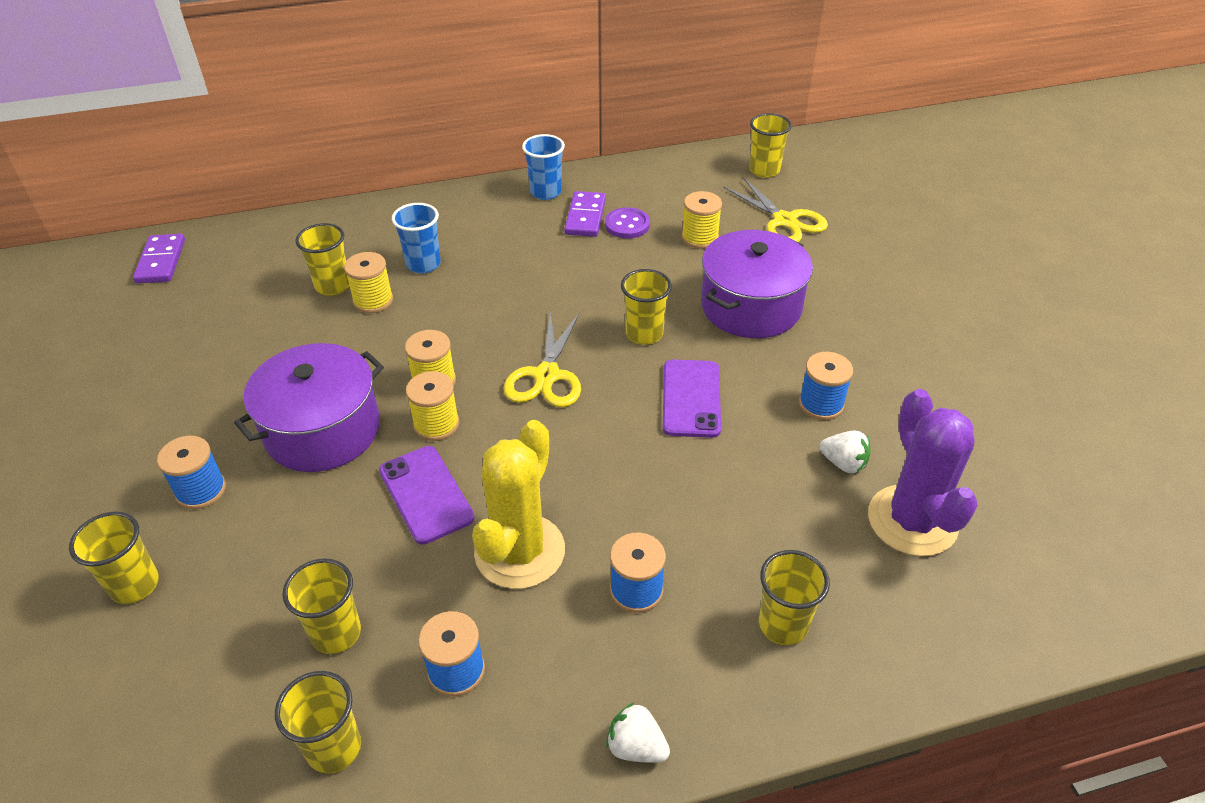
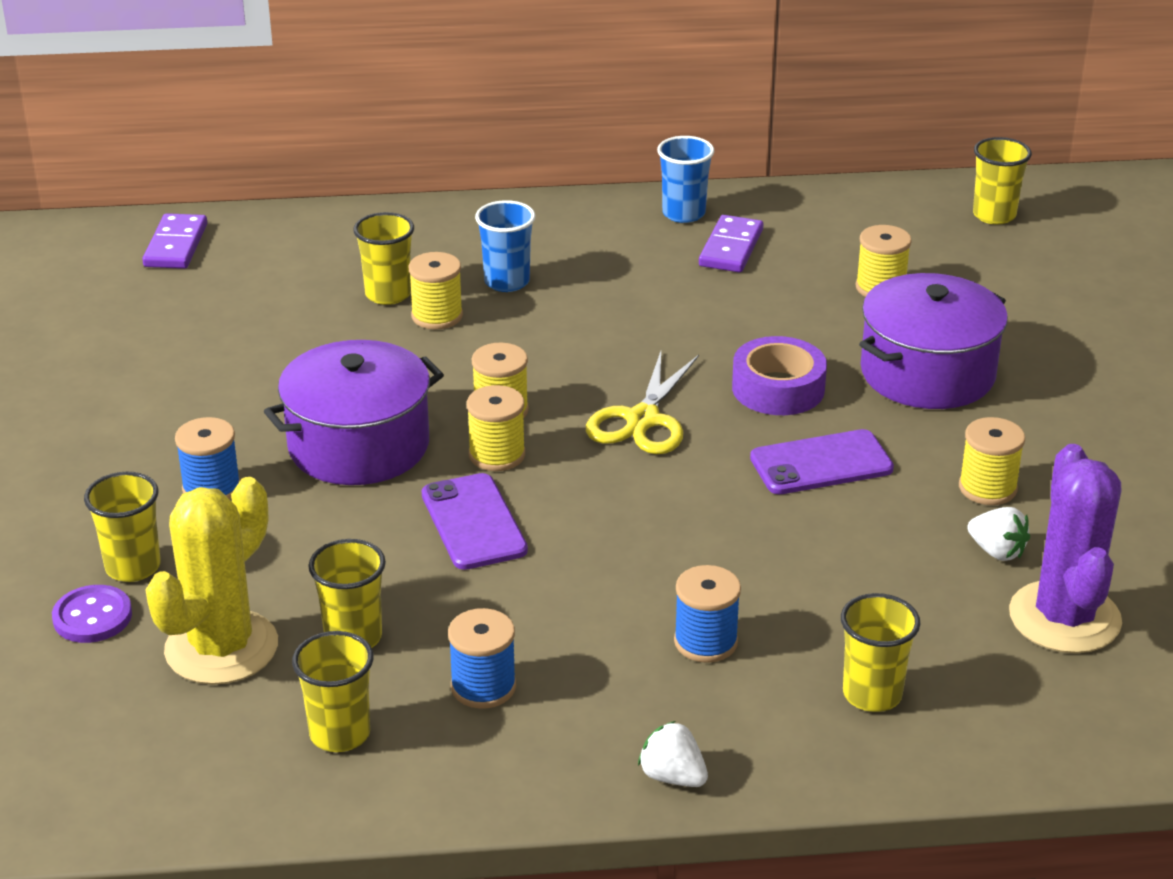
camera: 10 degrees right, 10 degrees down
yellow cactus [472,420,565,589] -> yellow cactus moved to [146,477,278,685]
purple button [605,207,650,239] -> purple button moved to [52,585,132,643]
yellow cup [621,269,672,345] -> purple tape [732,336,827,415]
purple phone [663,359,721,438] -> purple phone turned 60 degrees clockwise [750,429,894,494]
yellow scissors [723,177,828,242] -> none
blue spool [799,352,853,420] -> yellow spool [959,417,1025,505]

